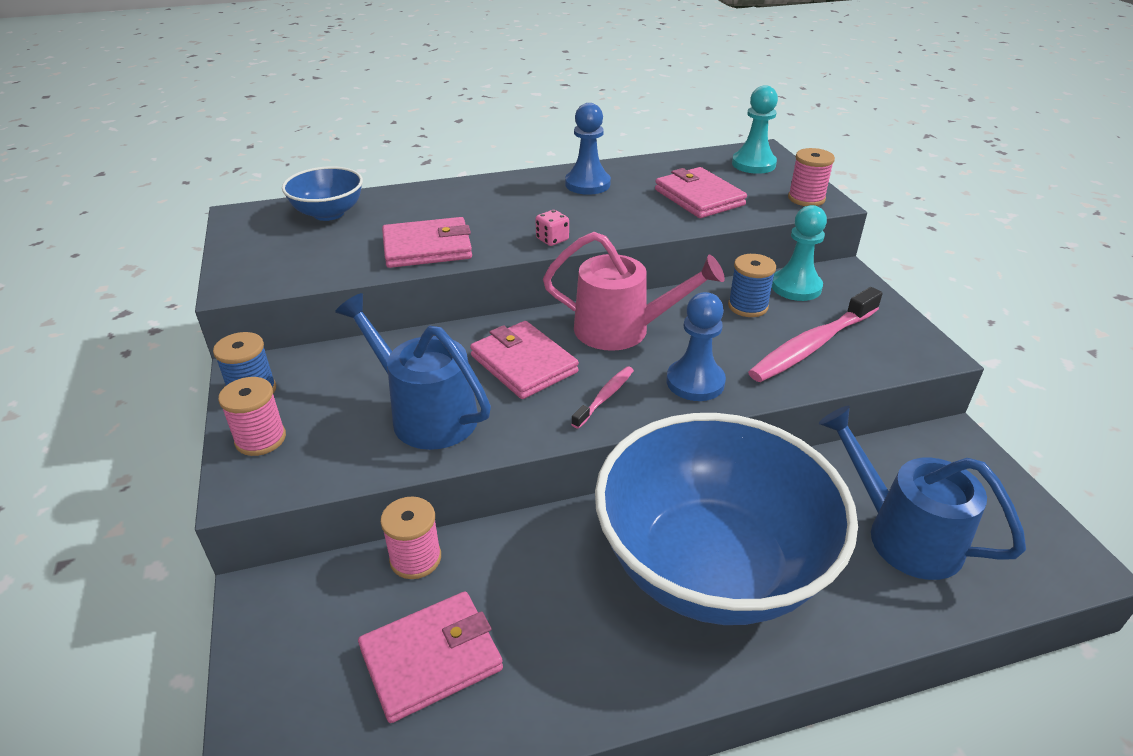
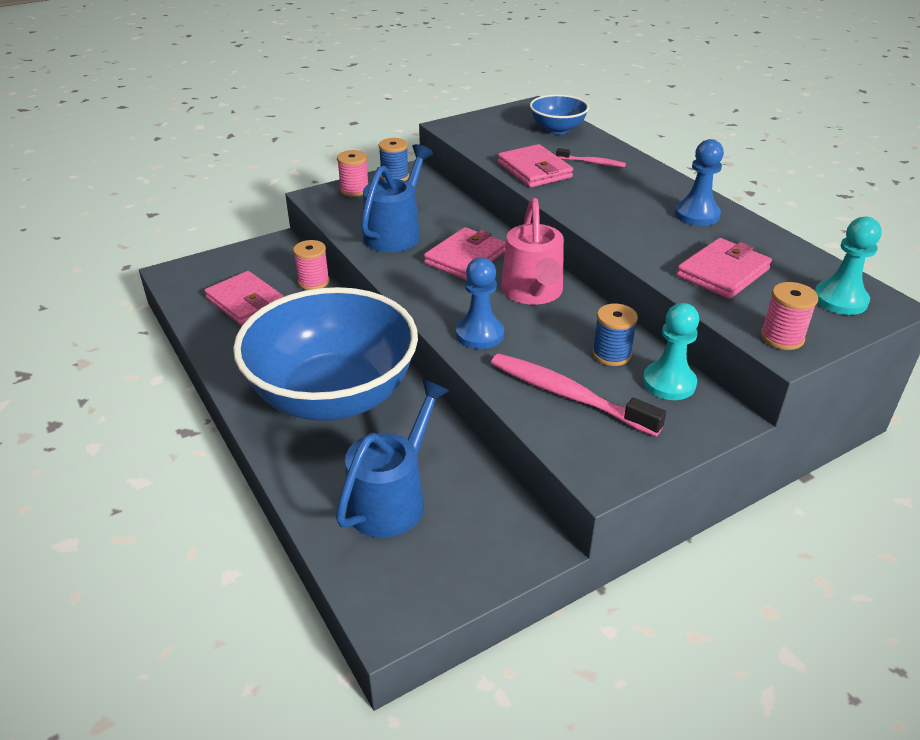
camera: 75 degrees right, 0 degrees up
pink dice [536,210,569,246] -> none
pink toothbrush [571,366,634,429] -> pink toothbrush moved to [556,148,626,167]

